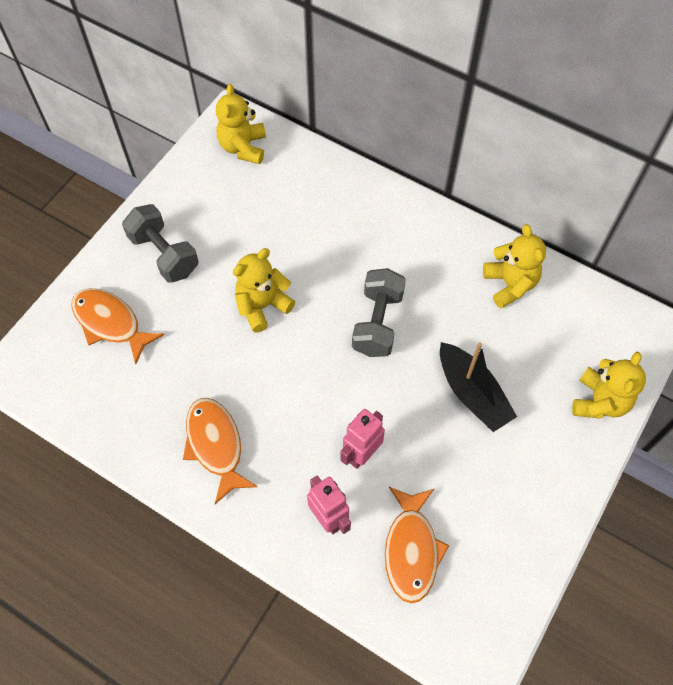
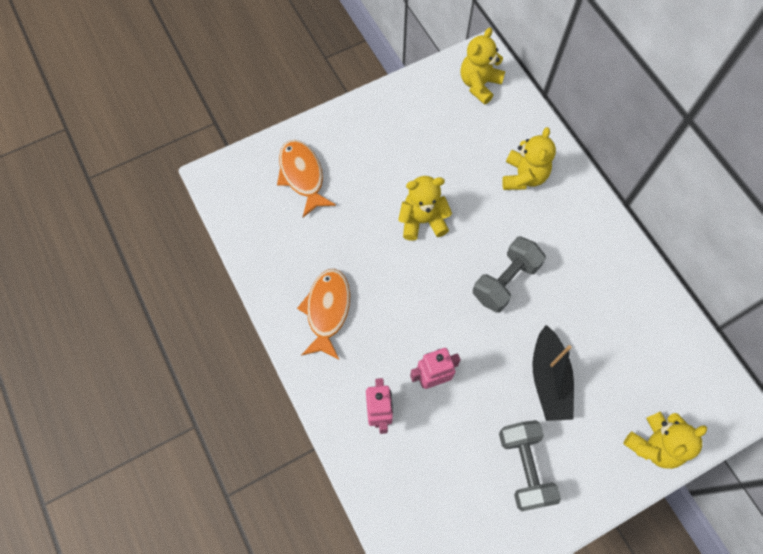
camera: 30 degrees right, 5 degrees up
grey dumbbell [122,204,199,283] -> grey dumbbell moved to [499,420,561,511]
orange fish [385,487,449,603] -> none
yellow teddy bear [483,224,546,308] -> yellow teddy bear moved to [502,127,556,190]

